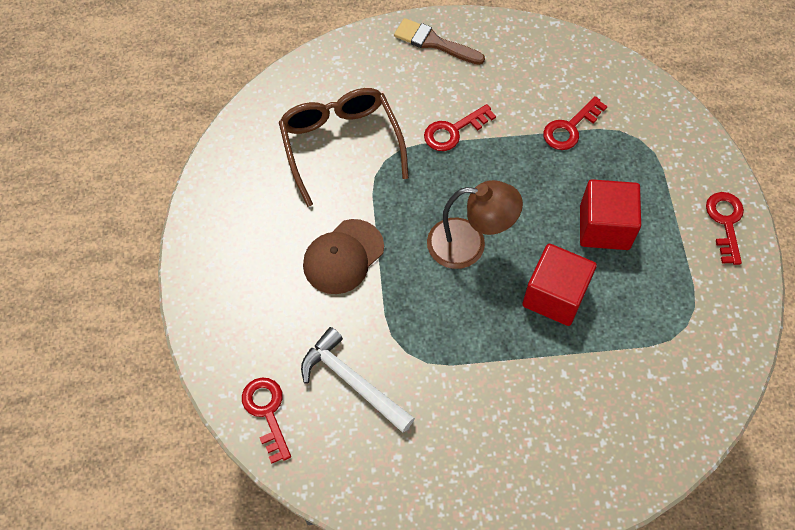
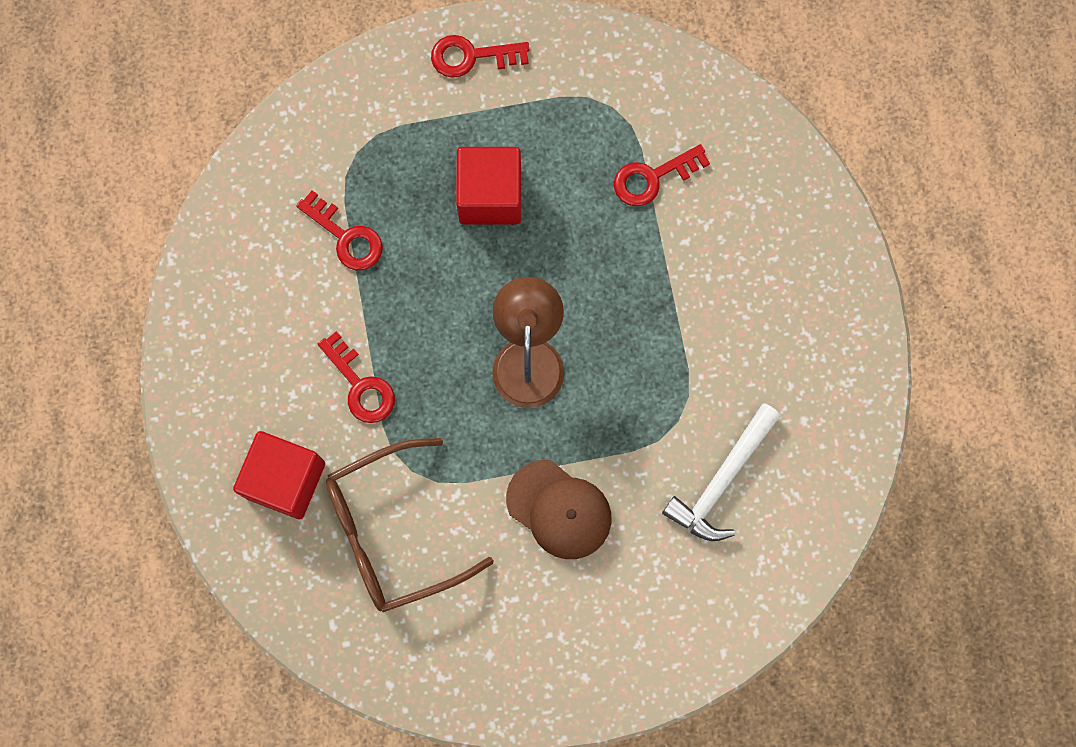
camera: 95 degrees left, 15 degrees up
red key [242,378,291,464] -> red key moved to [614,144,710,206]
brown brush [394,18,485,65] -> none
red cube [522,244,597,326] -> red cube moved to [233,431,325,519]

